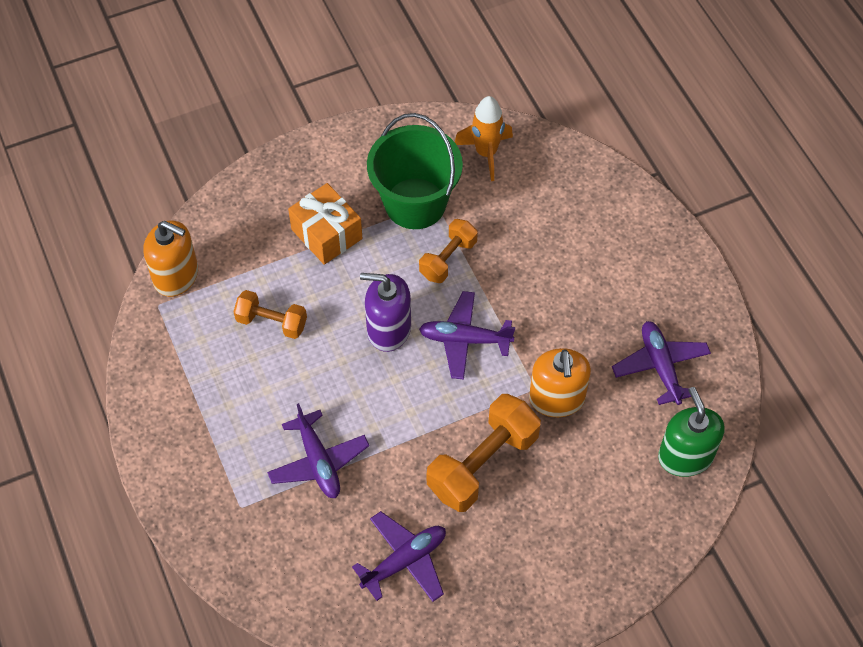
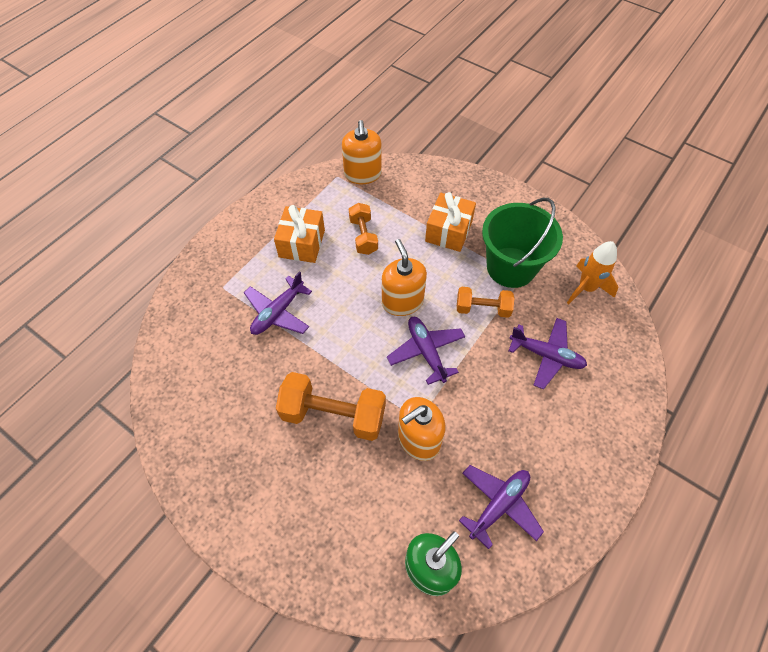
camera: 60 degrees right, 0 degrees up
purple plane [352,511,446,602] -> purple plane moved to [508,318,587,389]
purple soap dispenser [360,273,411,352] -> orange soap dispenser [382,239,427,316]
none -> orange gift [274,205,325,263]

